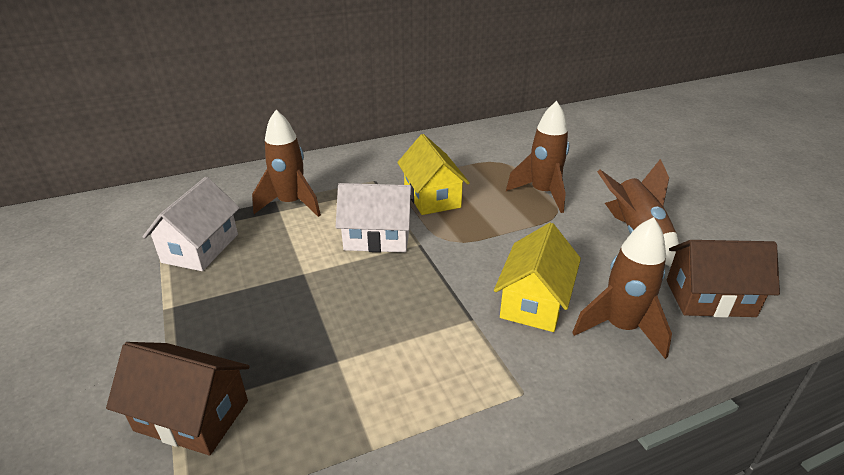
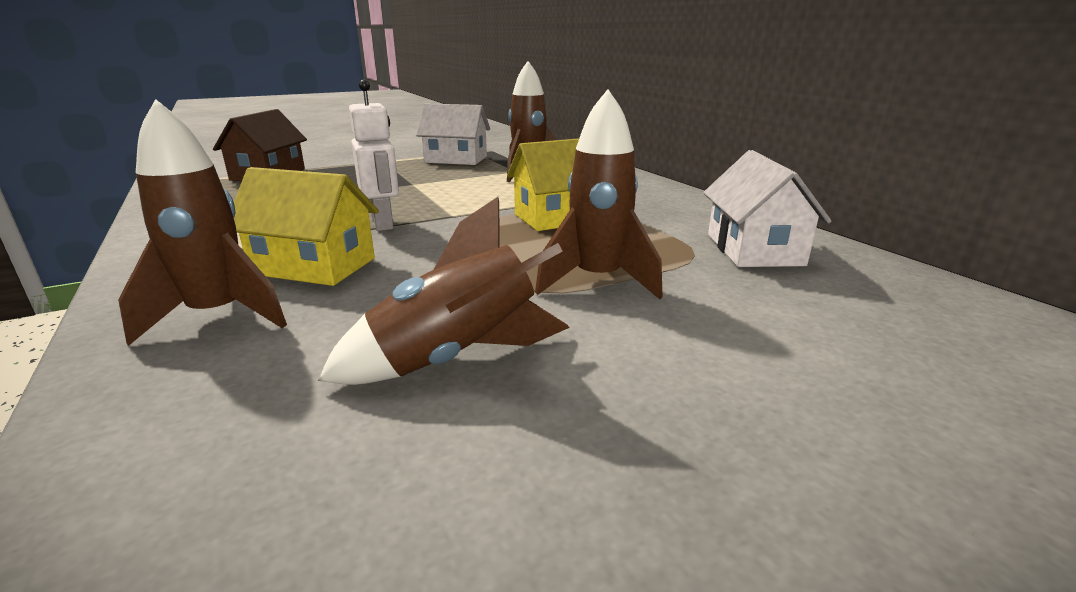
camera: 85 degrees right, 10 degrees down
white house [336,183,414,252] -> white house moved to [703,150,831,267]
brown house [667,240,780,318] -> none
none -> white robot [349,79,399,231]

